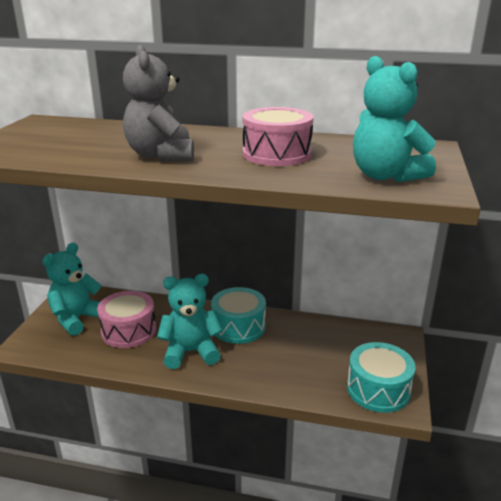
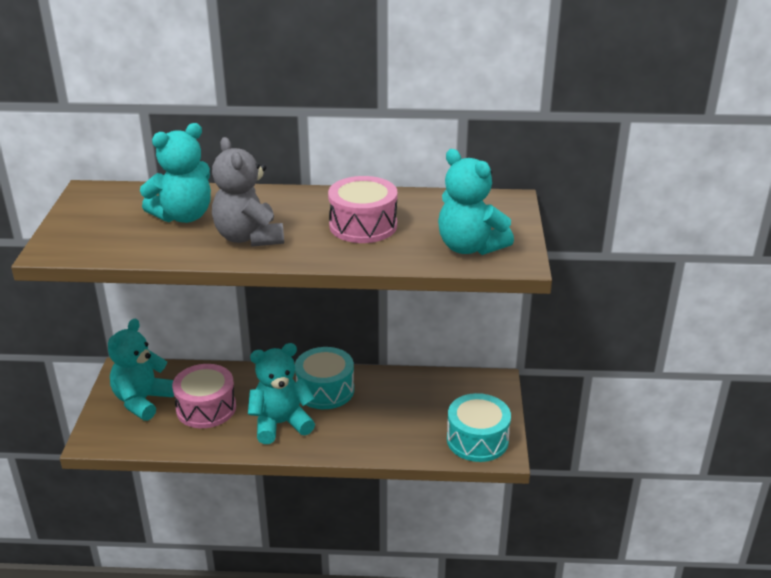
camera: 10 degrees left, 5 degrees up
none -> turquoise teddy bear [140,123,211,223]

